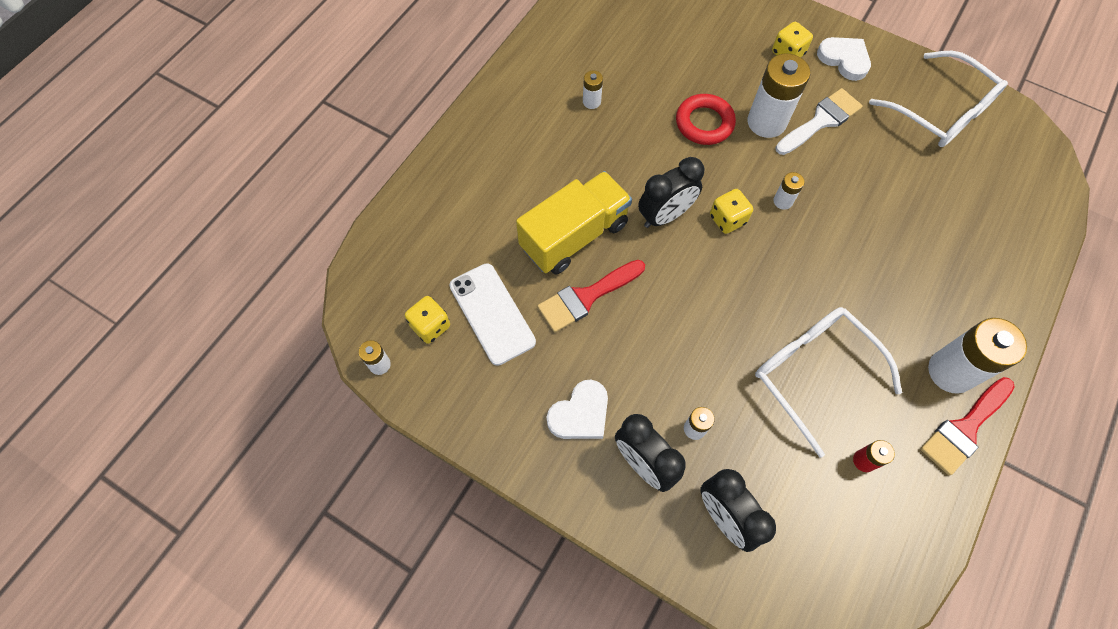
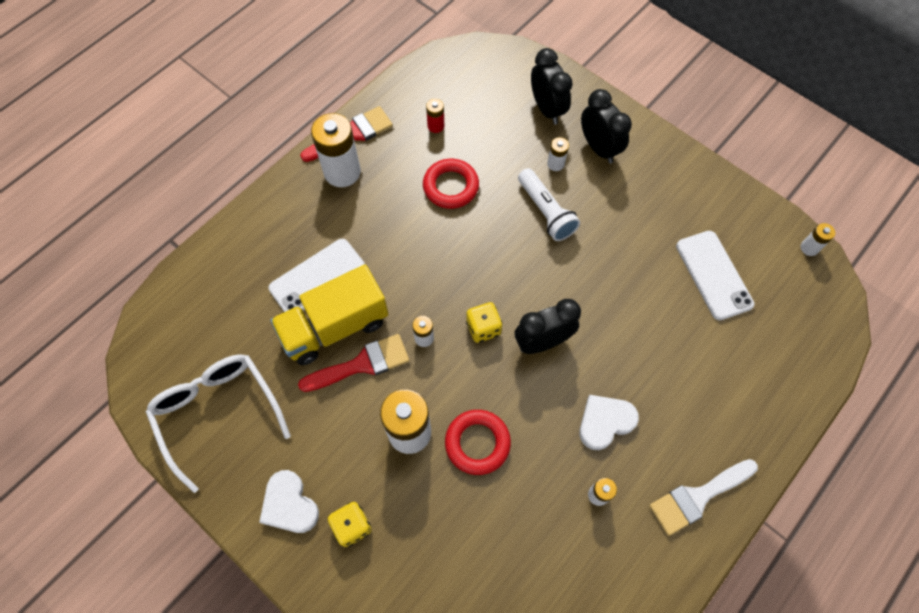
camera: 170 degrees left, 0 degrees up
yellow dice [405,296,450,344] -> none
yellow truck [516,171,632,275] -> yellow truck moved to [270,264,389,365]
red brush [537,260,645,332] -> red brush moved to [298,334,409,392]
white heart [547,380,608,439] -> white heart moved to [579,395,639,450]
white glasses [755,307,902,458] -> red ring [423,159,479,209]
white brush [776,88,863,155] -> white brush moved to [649,459,758,536]
none -> white phone [268,239,365,312]
none -> white flashlight [518,168,580,241]

